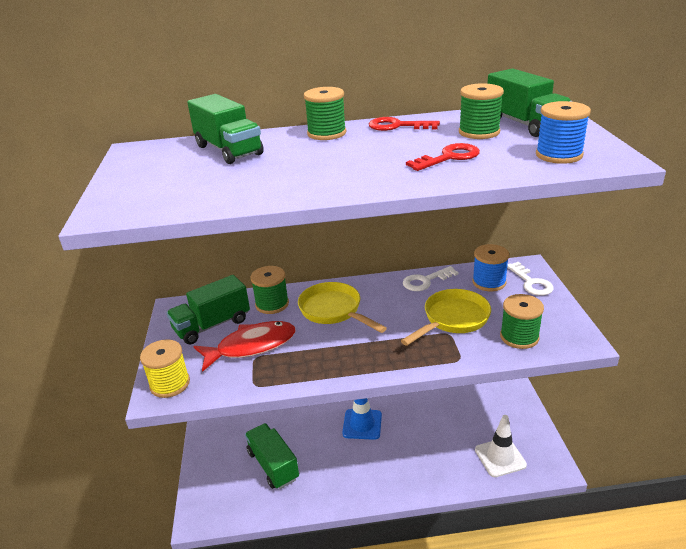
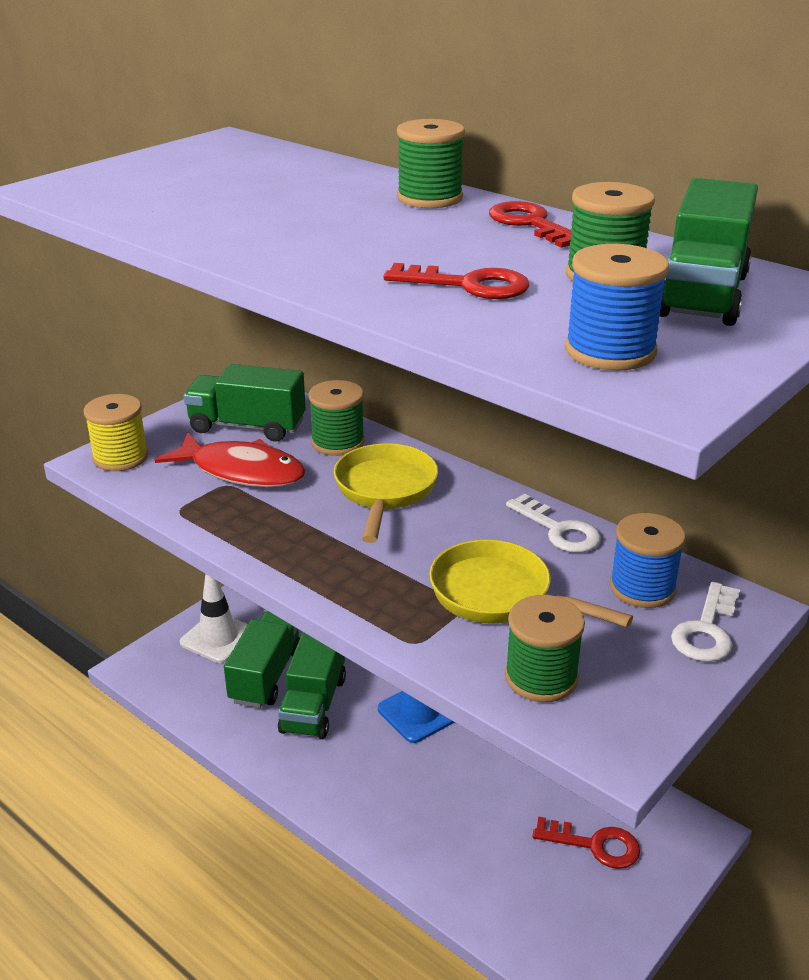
camera: 45 degrees right, 0 degrees up
green truck [187,94,264,164] -> green truck moved to [278,632,346,739]
yellow pan [401,289,491,346] -> yellow pan turned 150 degrees counterclockwise [429,540,633,627]
white key [403,266,459,291] -> white key turned 150 degrees counterclockwise [506,494,601,553]
white traffic cone [475,415,527,477] -> white traffic cone moved to [179,574,248,663]
none -> red key [533,817,640,869]

